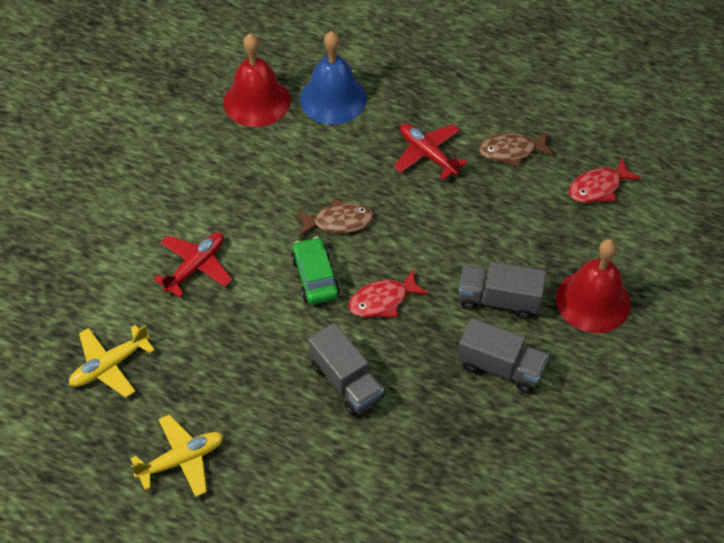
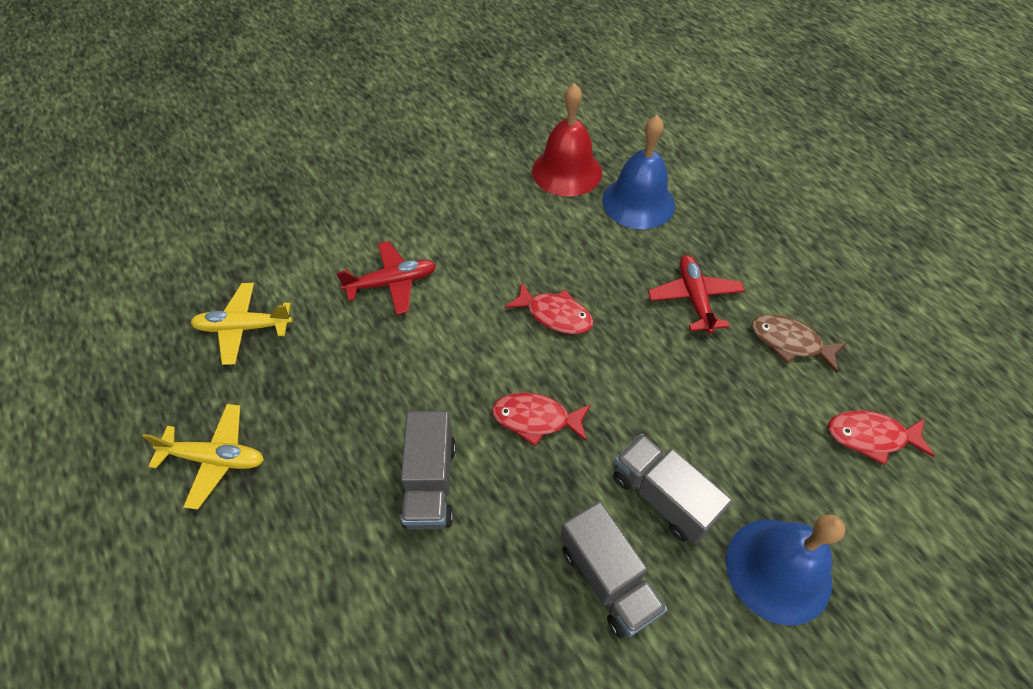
camera: 35 degrees right, 0 degrees up
green car [291,237,340,304] -> none
brown fish [297,198,374,237] -> red fish [504,282,594,334]
red bell [556,239,631,333] -> blue bell [726,514,845,625]

